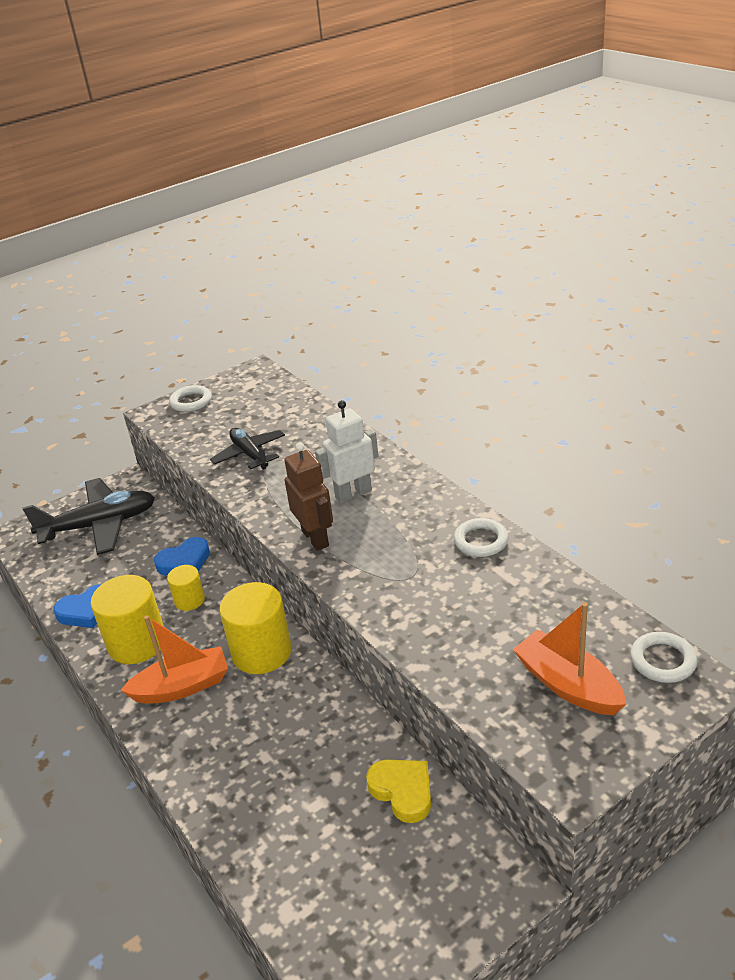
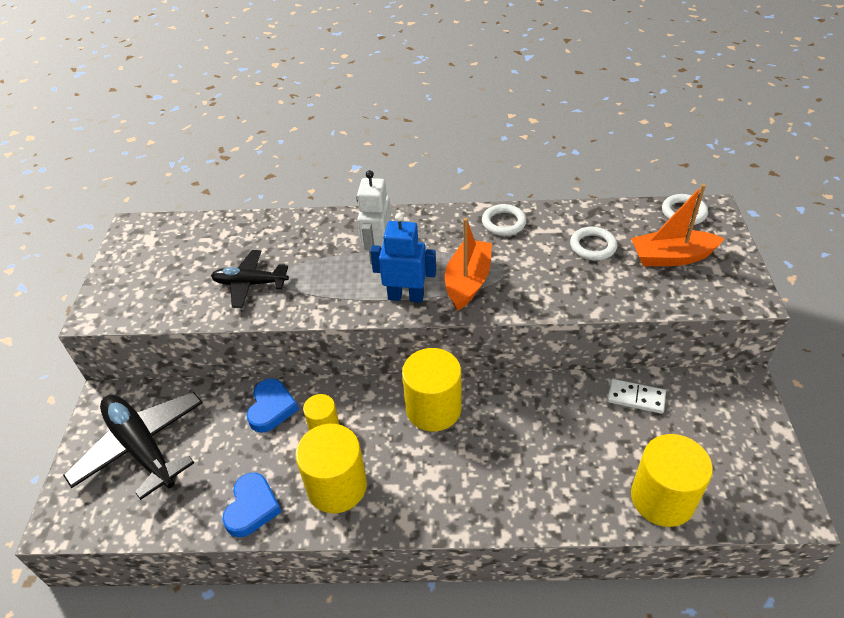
camera: 55 degrees left, 10 degrees up
black plane [23,478,155,555] -> black plane turned 60 degrees counterclockwise [63,392,203,500]
orange boat [120,615,228,704] -> orange boat moved to [445,218,492,311]
white ring [169,385,212,412] -> white ring moved to [570,227,617,261]
brown robot [284,442,333,551] -> blue robot [370,213,436,303]
yellow heart [366,759,431,823] -> white domino [607,379,666,414]
none -> yellow cylinder [631,434,713,527]

